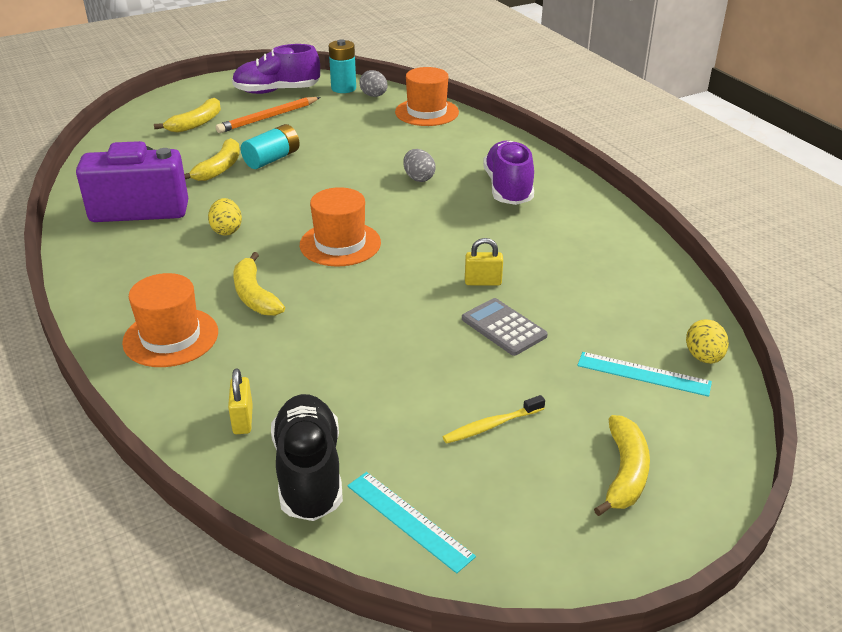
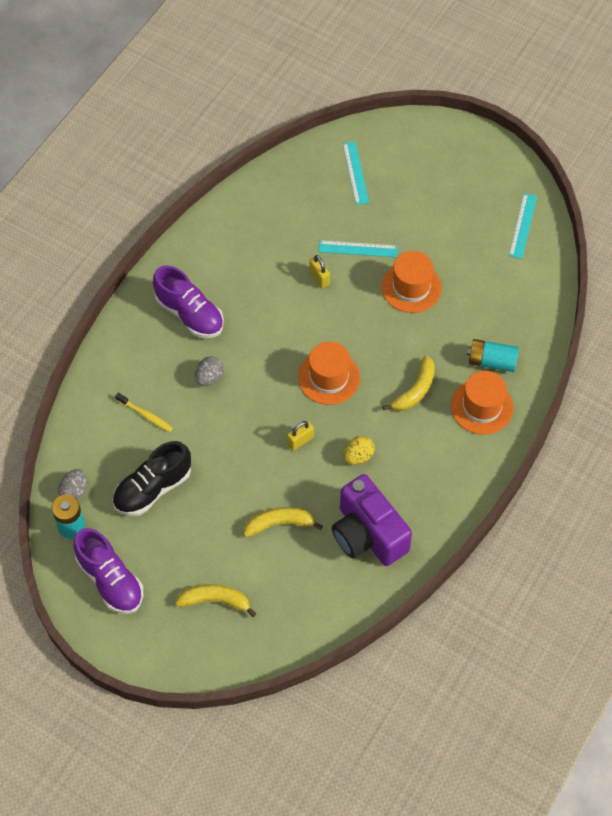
camera: 120 degrees left, 25 degrees up
orange pencil [216,97,320,133] -> none
yellow padlock [228,368,253,434] -> yellow padlock moved to [287,421,314,451]
turquoise battery [241,124,300,169] -> turquoise battery moved to [467,339,519,372]
black shoe [271,394,343,521] -> black shoe moved to [112,441,191,516]
orange hat [395,67,459,126] -> orange hat moved to [381,251,442,313]
yellow toothbrush [443,395,545,444] -> yellow toothbrush moved to [115,393,173,432]
grey calculator [462,298,548,356] -> turquoise ruler [319,240,398,257]
purple shoe [483,141,534,205] -> purple shoe turned 105 degrees counterclockwise [153,265,224,338]
yellow banana [594,415,650,516] -> none
yellow egg [686,319,729,364] -> none

